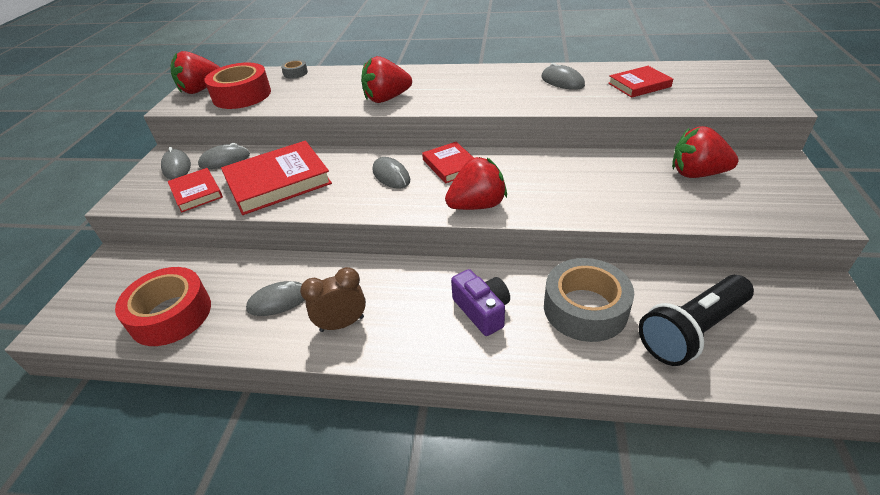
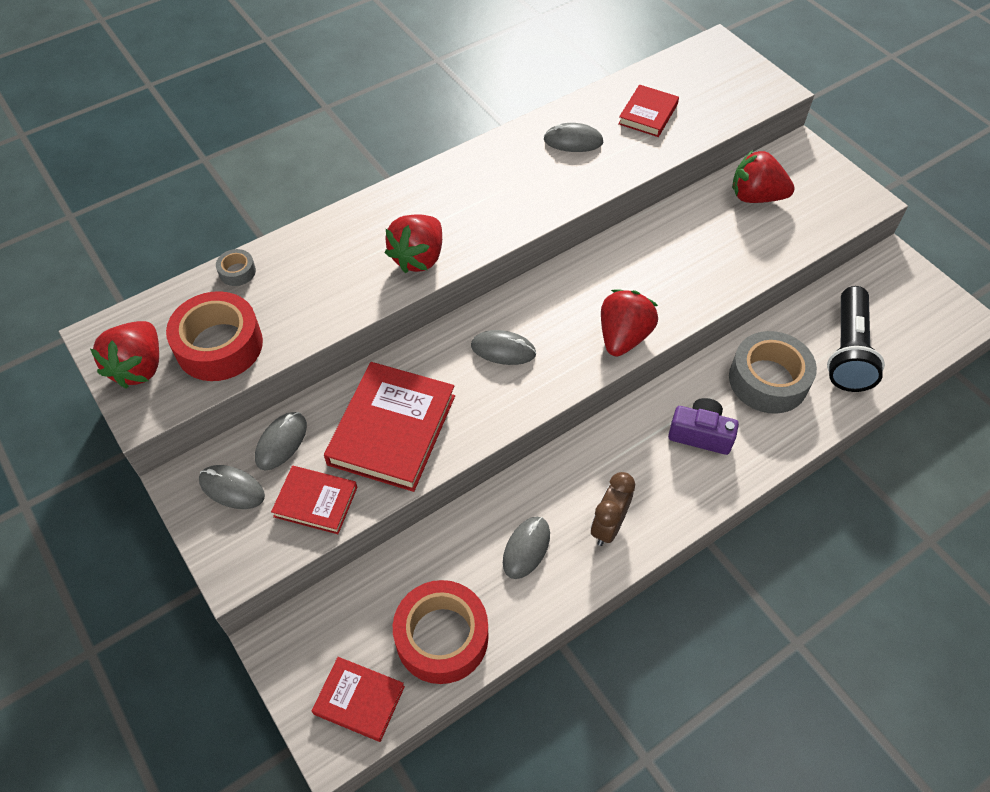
camera: 45 degrees left, 15 degrees up
red book [422,142,474,183] -> red book moved to [312,657,405,742]
red strawberry [672,126,739,178] -> red strawberry turned 45 degrees clockwise [732,149,795,203]

